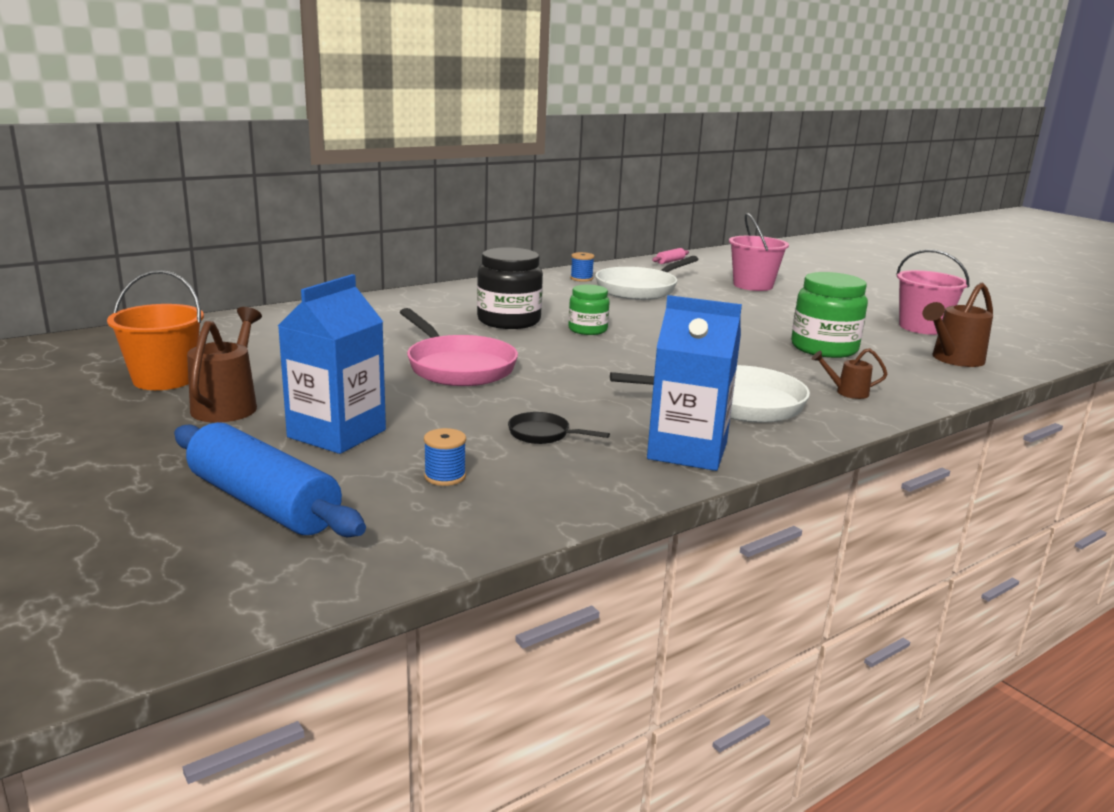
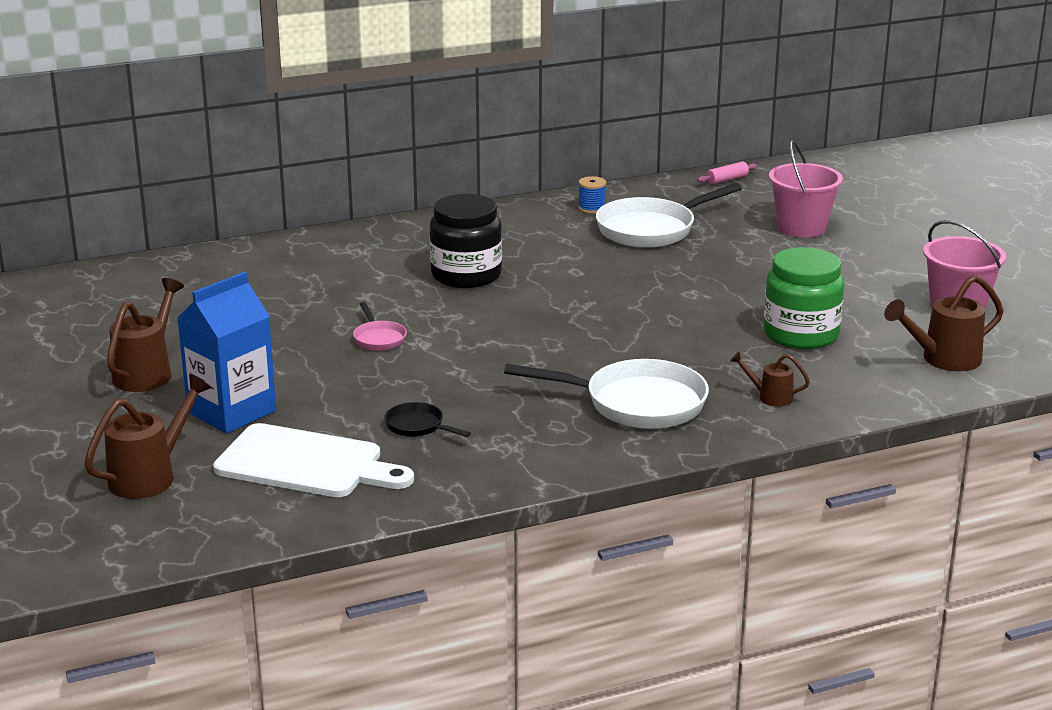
camera: 15 degrees right, 5 degrees up
orange bucket [107,270,204,390] -> none
blue rolling pin [174,422,366,537] -> brown watering can [84,374,212,499]
pink pan [400,308,518,386] -> pink pan [353,302,407,351], size x0.48
blue spool [424,428,466,486] -> white cutting board [213,423,414,497]
green jar [568,284,610,335] -> none
blue carton [647,295,742,471] -> none

